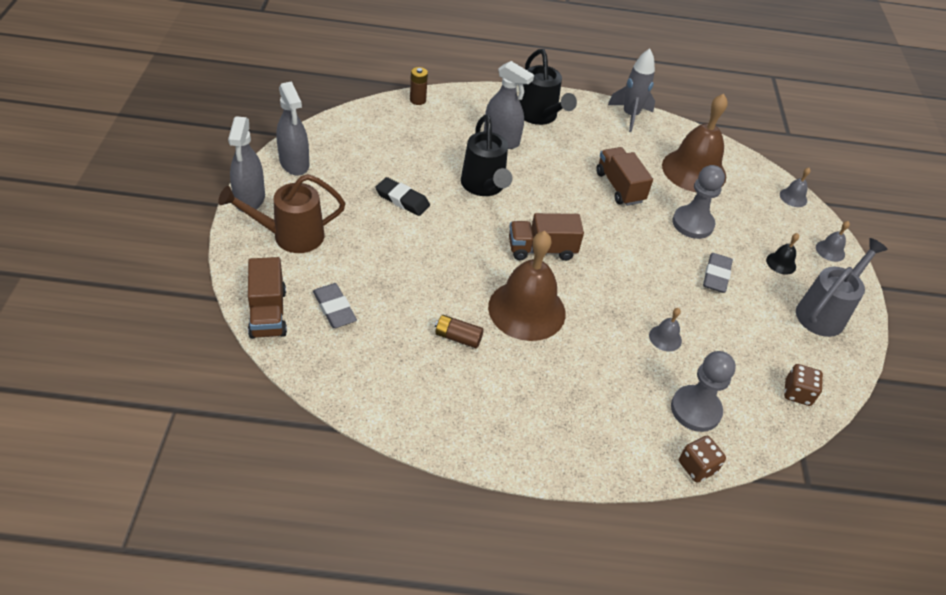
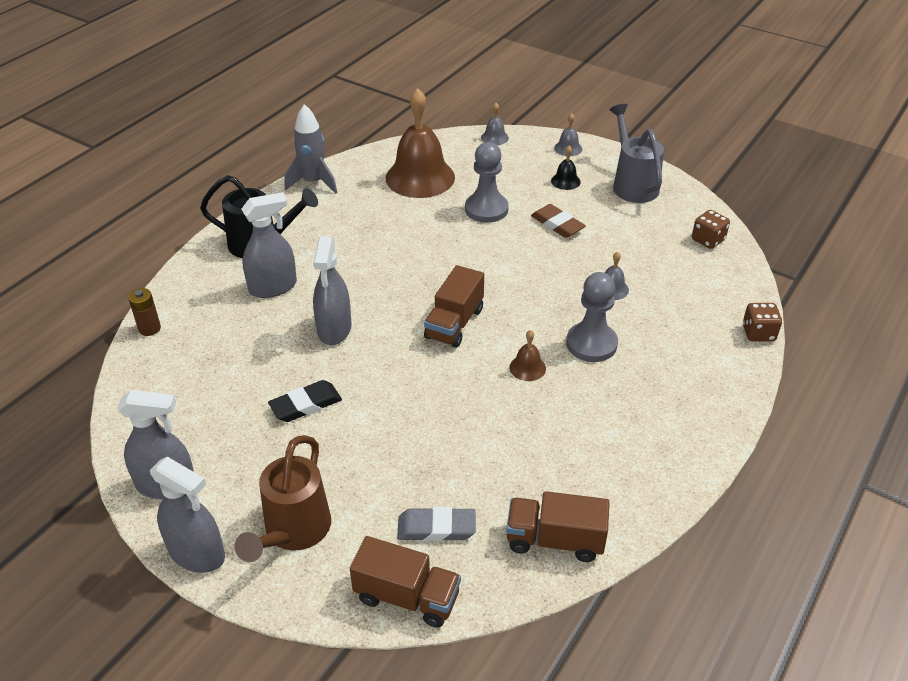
camera: 55 degrees left, 5 degrees down
brown battery [435,315,484,348] -> none
black watering can [461,115,512,196] -> grey spray bottle [313,236,351,345]
brown bell [488,231,566,341] -> brown bell [509,330,546,381], size x0.42
brown truck [596,147,653,206] -> brown truck moved to [506,491,610,562]
grey pawn [671,351,736,432] -> grey pawn moved to [566,272,618,362]
grey eraser [703,253,733,293] -> brown eraser [531,204,586,238]

